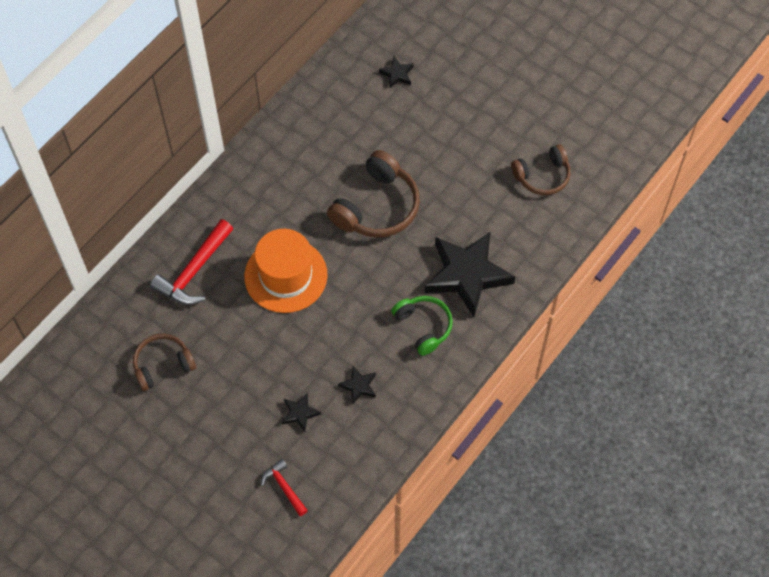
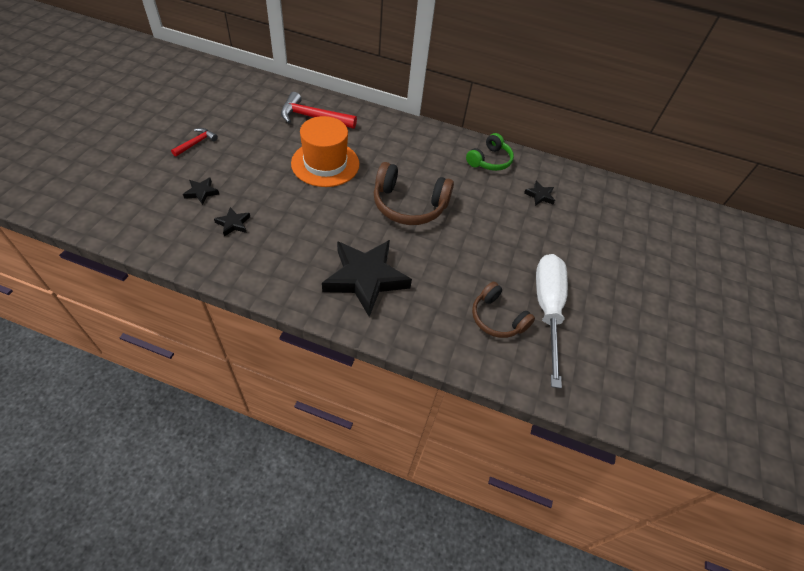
camera: 65 degrees right, 10 degrees down
brown headphones [133,334,196,391] -> none
red hammer [261,459,308,516] -> red hammer moved to [171,128,218,157]
green headphones [391,296,453,356] -> green headphones moved to [466,133,514,171]
none -> white screwdriver [536,254,568,389]

